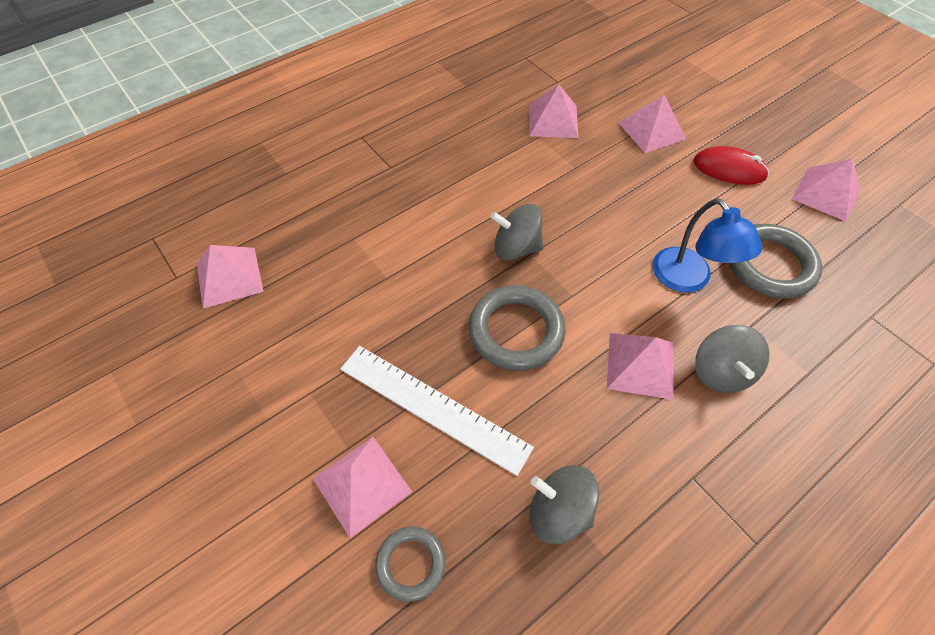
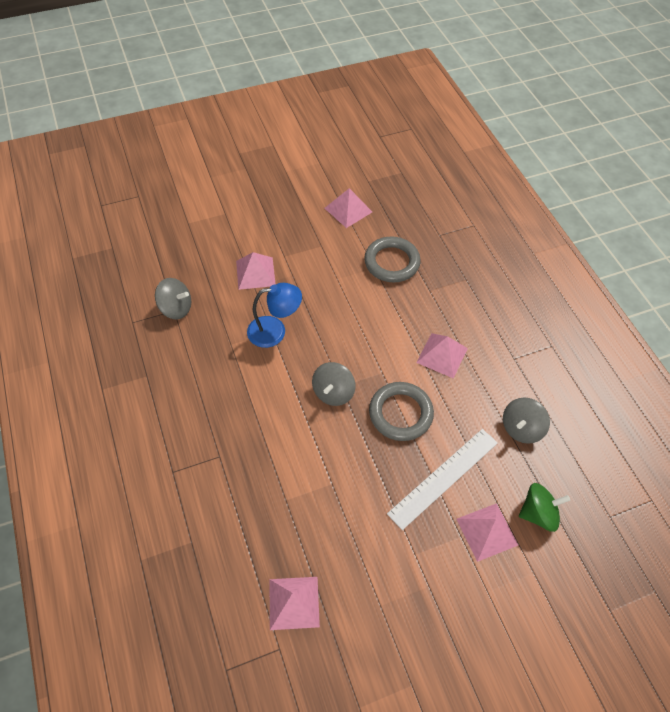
camera: 75 degrees left, 0 degrees up
grey ring [375,526,446,602] -> green spinning top [519,483,570,532]
pink pyramid [529,85,579,138] -> none
blue lamp [653,198,762,293] -> blue lamp moved to [247,283,302,348]
red mouse [693,146,769,185] -> none
grey spinning top [695,325,769,393] -> grey spinning top moved to [155,278,191,320]

